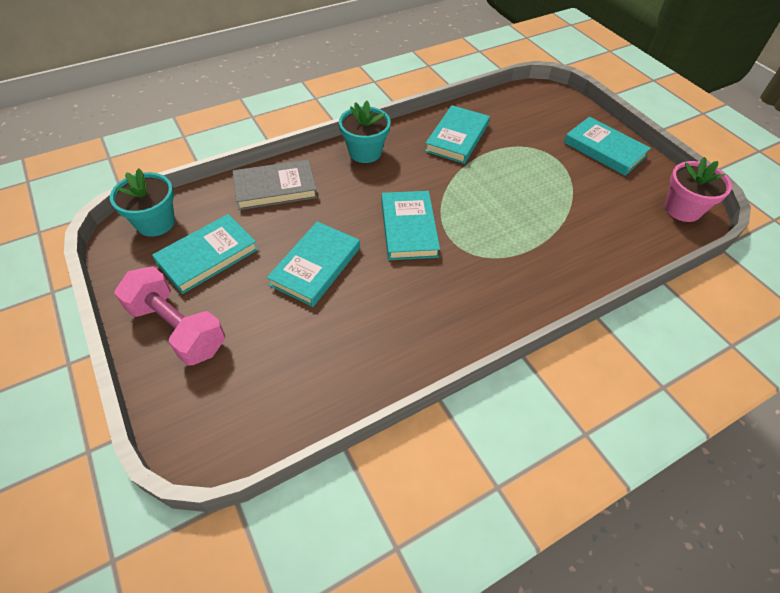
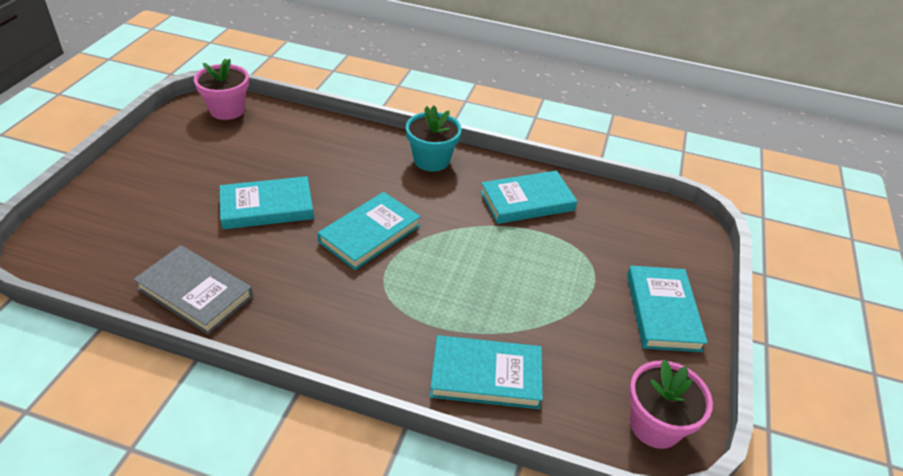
camera: 45 degrees right, 10 degrees down
turquoise flower pot [110,168,175,237] -> pink flower pot [194,59,249,120]
pink dumbbell [114,266,225,366] -> none
turquoise book [152,214,258,294] -> turquoise book moved to [430,335,543,409]
grey book [233,160,317,210] -> grey book moved to [133,245,253,335]

